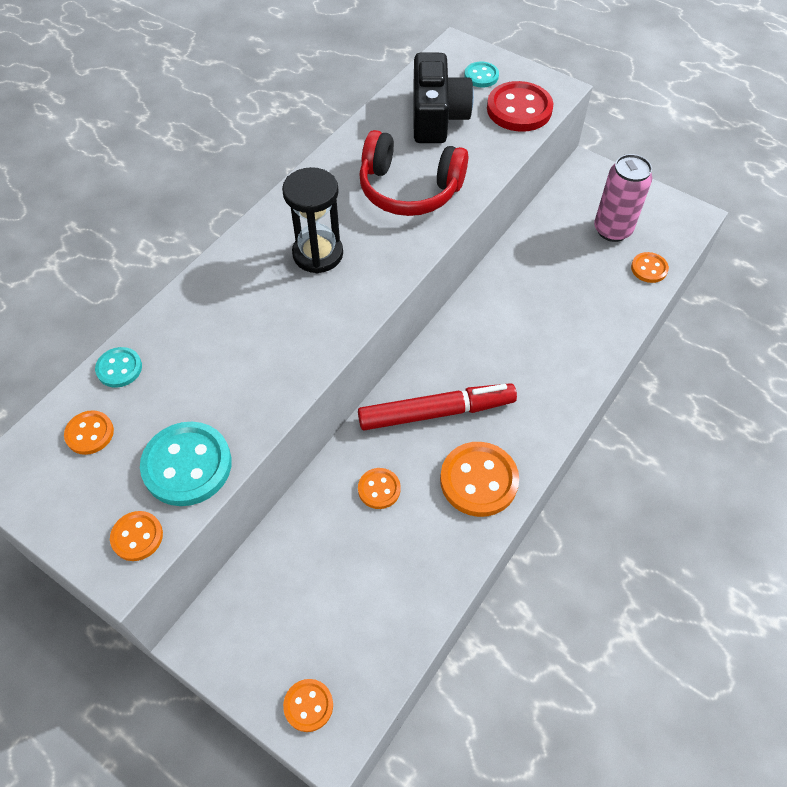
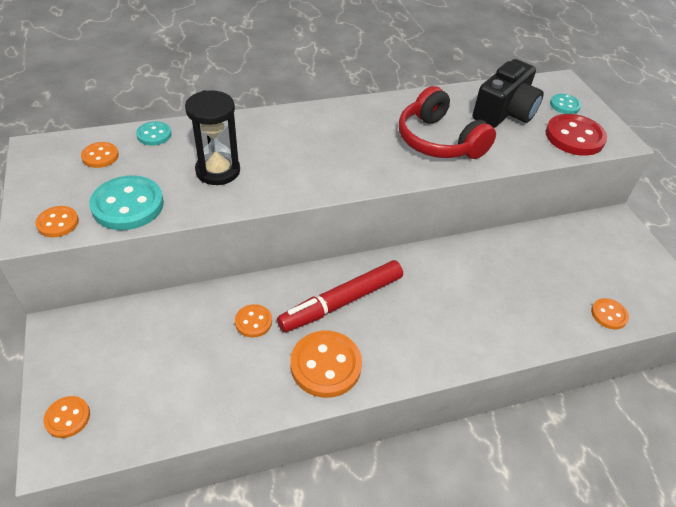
camera: 35 degrees right, 10 degrees down
black hourglass [282,167,343,274] -> black hourglass moved to [185,90,240,185]
red marker [358,383,517,430] -> red marker turned 120 degrees clockwise [277,260,403,332]
pink can [594,154,652,242] -> none

